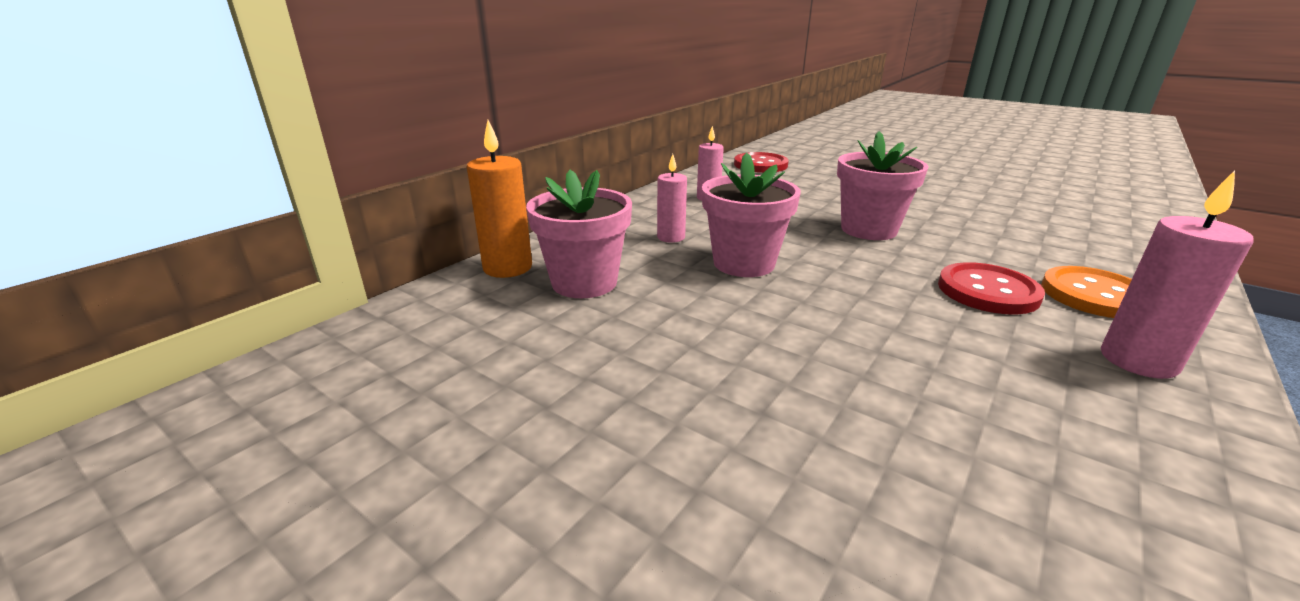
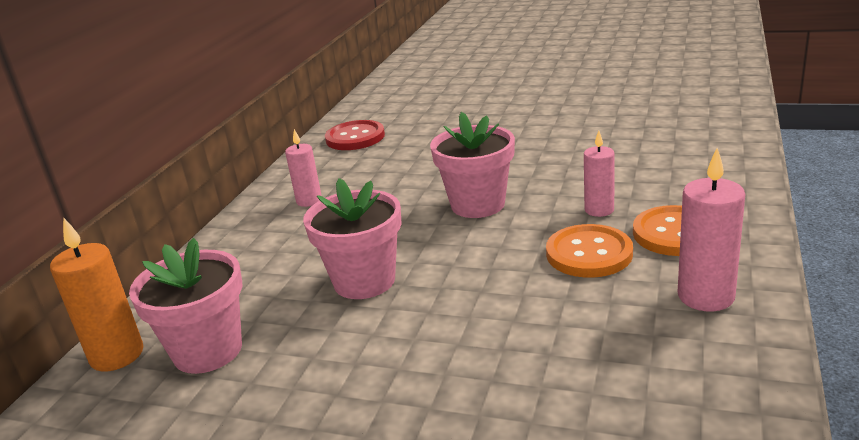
camera: 15 degrees left, 0 degrees up
pink candle [657,154,687,243] -> pink candle moved to [584,131,615,217]
red button [938,262,1045,315] -> orange button [546,224,633,278]

